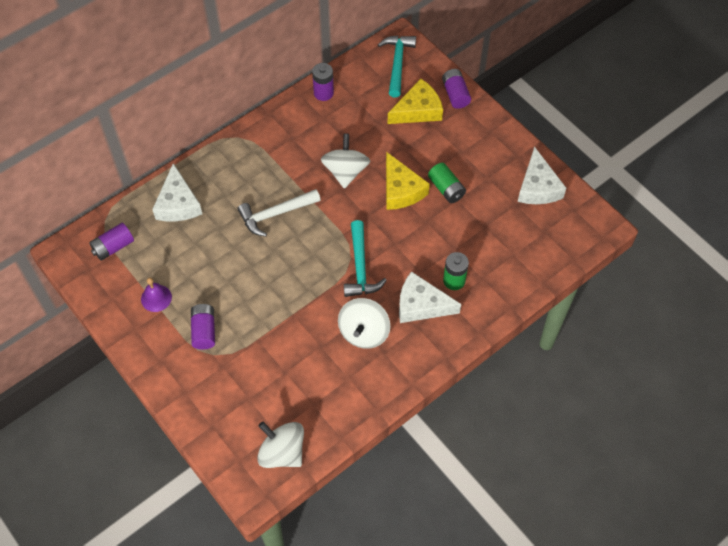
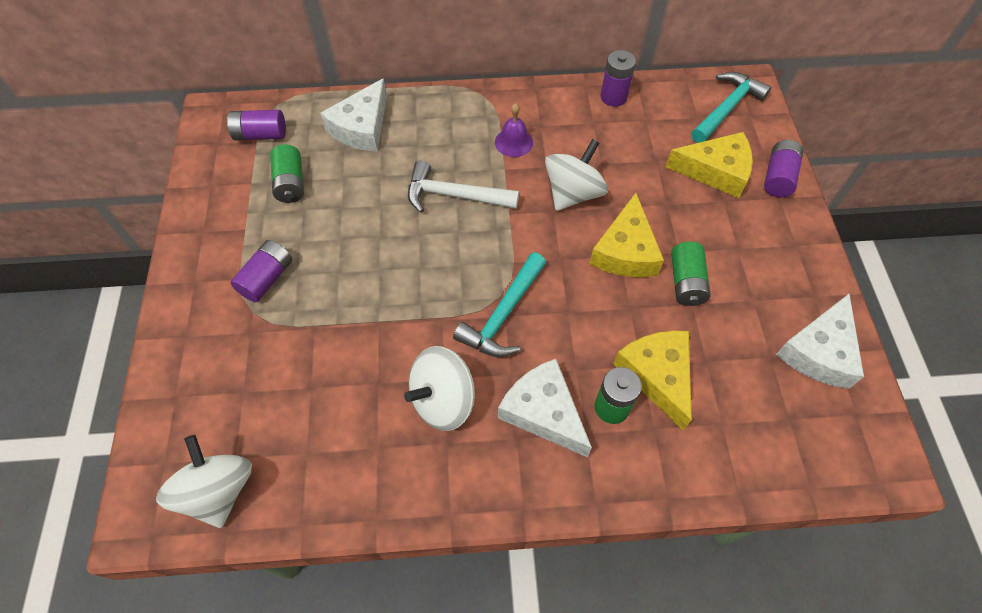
camera: 35 degrees right, 0 degrees up
purple bell [141,278,172,312] -> purple bell moved to [495,103,533,157]
none -> green battery [270,144,304,203]
none -> yellow cheese [613,331,692,431]

